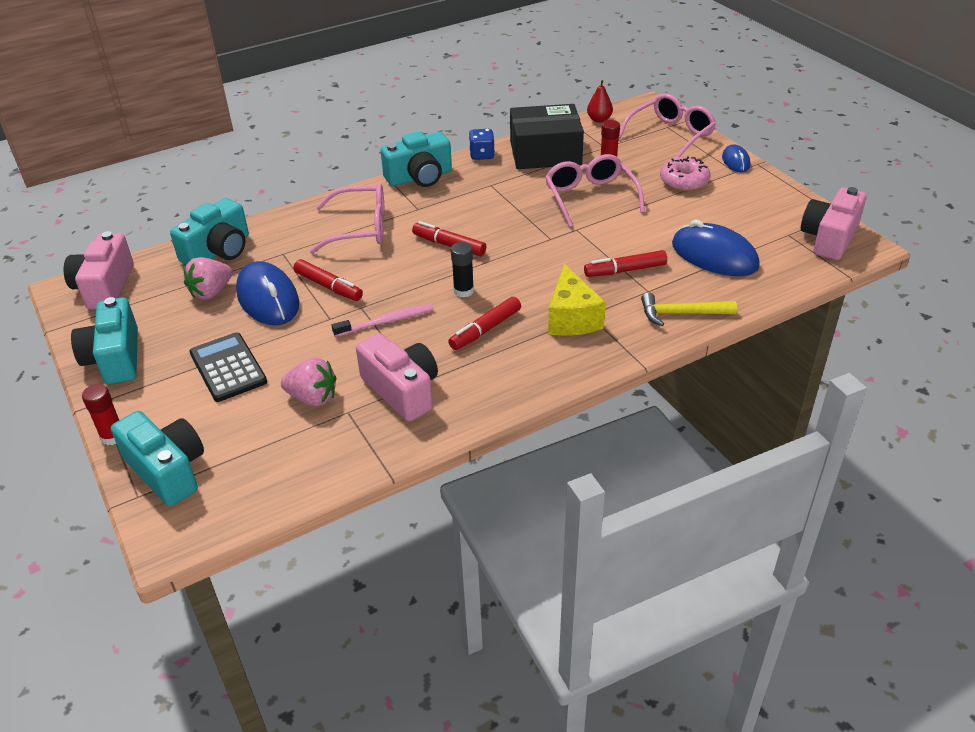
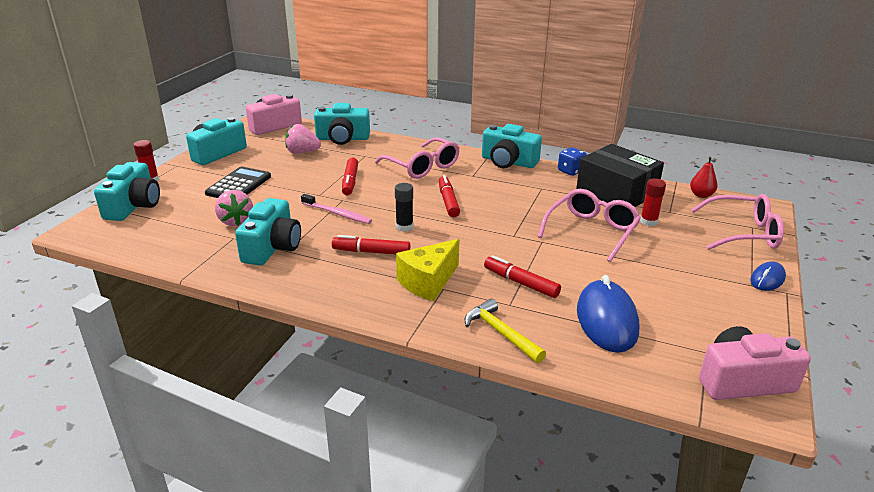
camera: 50 degrees right, 10 degrees down
blue mouse [236,261,299,325] -> none
pink camera [356,333,438,422] -> turquoise camera [235,198,301,266]
pink donut [660,156,711,191] -> none

